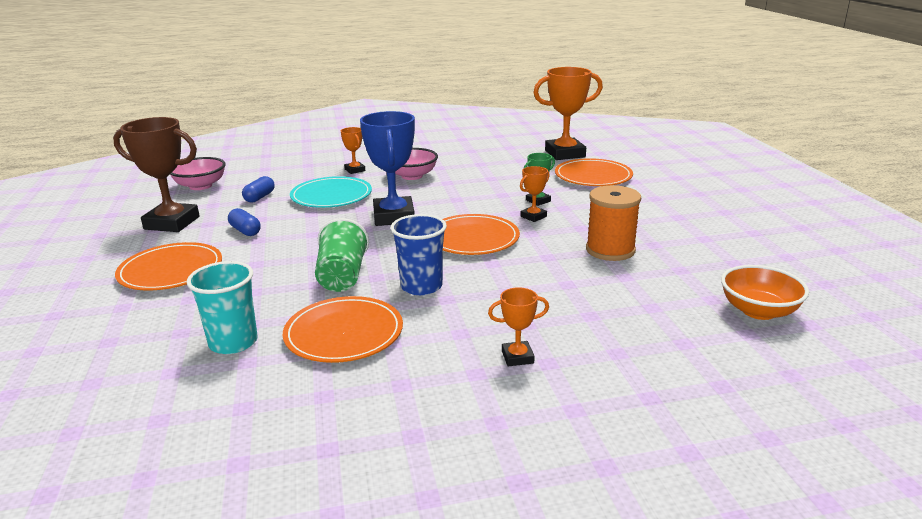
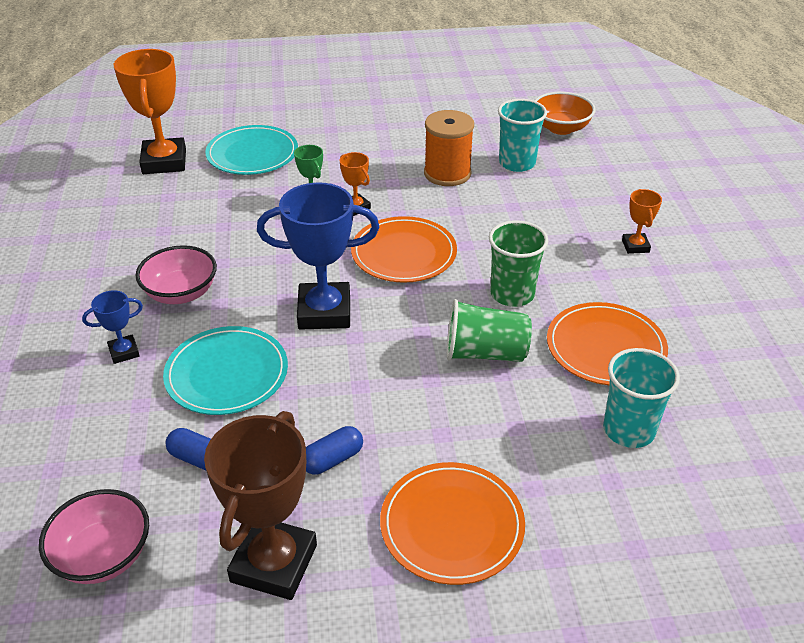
camera: 85 degrees left, 15 degrees up
orange trophy [341,127,365,174] -> blue trophy [82,290,143,364]
blue cup [391,214,447,295] -> green cup [489,221,548,307]
orange plate [555,158,633,186] -> turquoise plate [205,125,298,175]
none -> turquoise cup [498,99,547,172]

